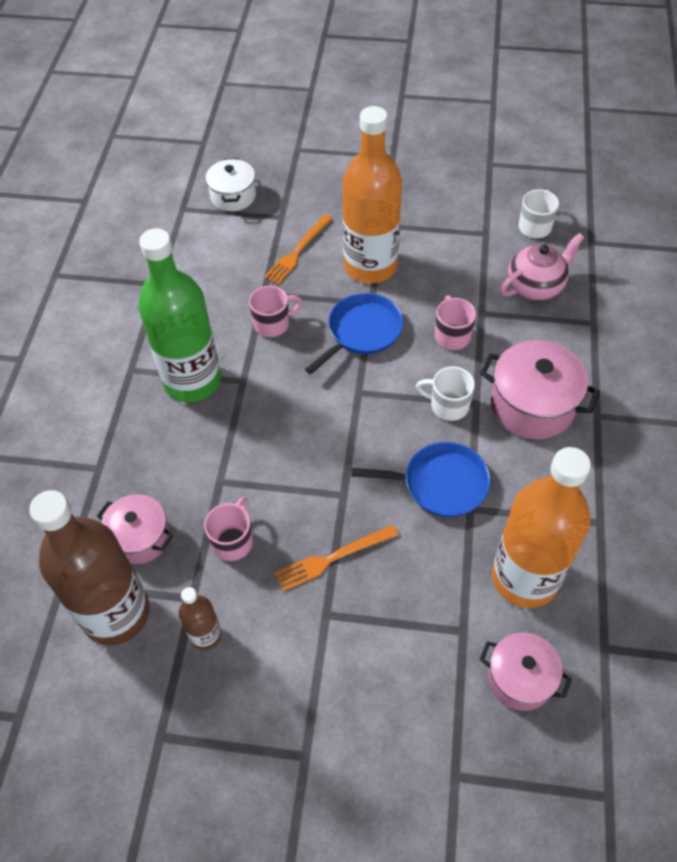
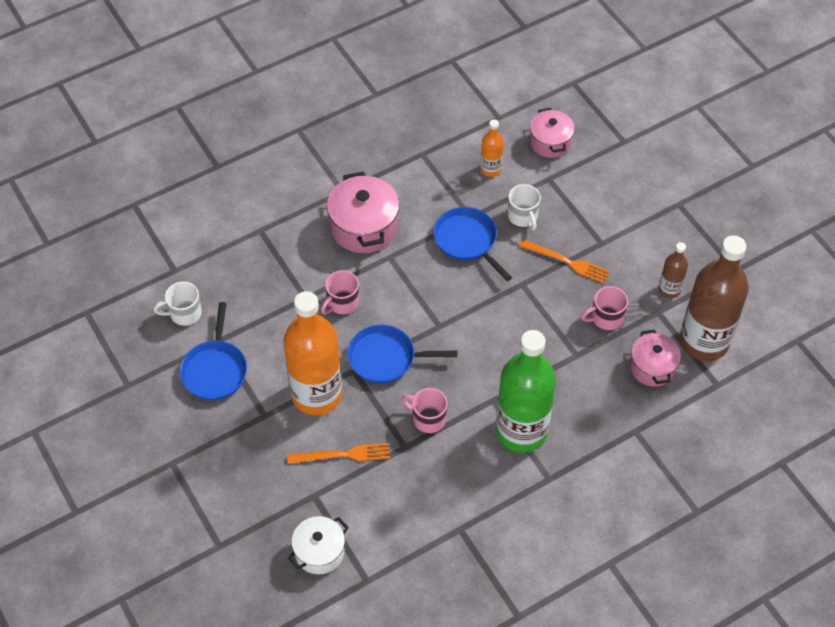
camera: 130 degrees left, 0 degrees up
white mug [416,367,475,421] -> white mug moved to [508,184,541,230]
orange bottle [492,447,591,608] -> orange bottle [480,119,504,177], size x0.46
pink teapot [500,233,585,300] -> none
none -> blue pan [180,302,247,400]

